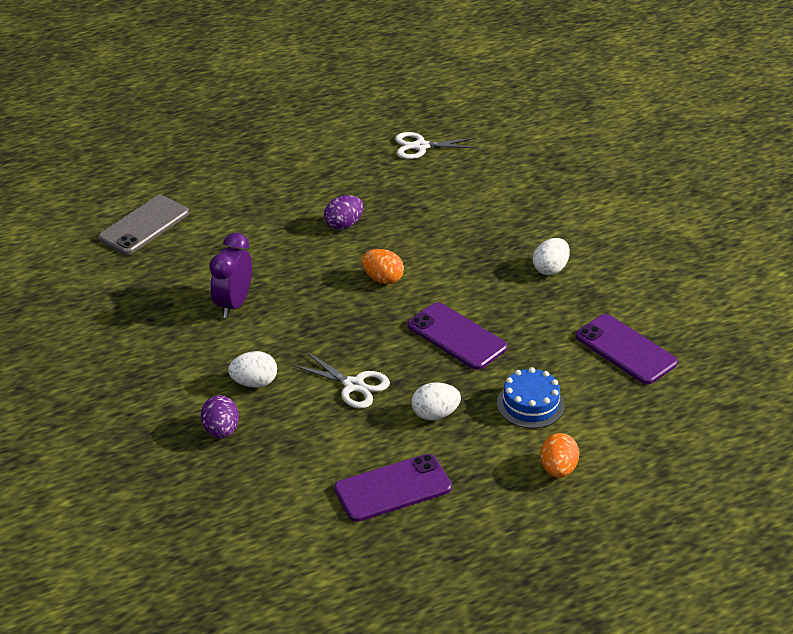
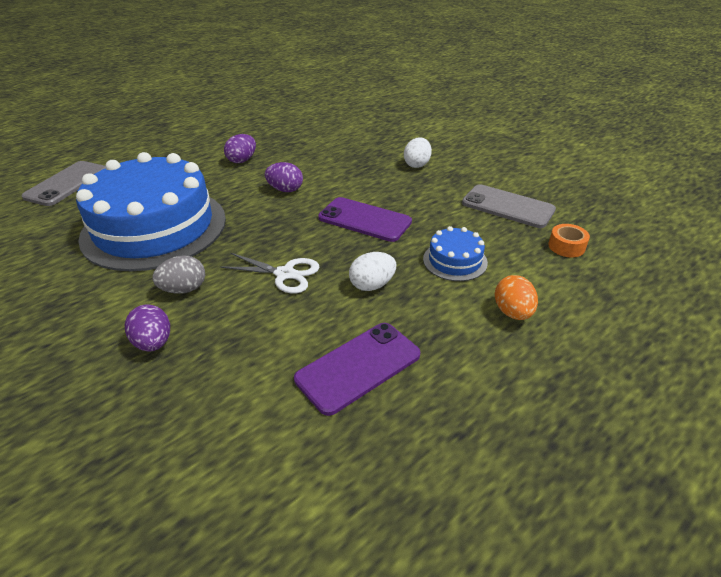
camera: 15 degrees left, 0 degrees up
purple clock [209,233,252,318] -> blue cake [76,152,226,271]
white egg [228,351,277,388] -> grey egg [152,255,205,294]
orange egg [362,249,404,284] -> purple egg [265,162,303,192]
white scissors [395,132,479,159] -> none
purple phone [576,314,678,384] -> grey phone [462,184,556,228]
none -> orange tape [548,224,590,257]

